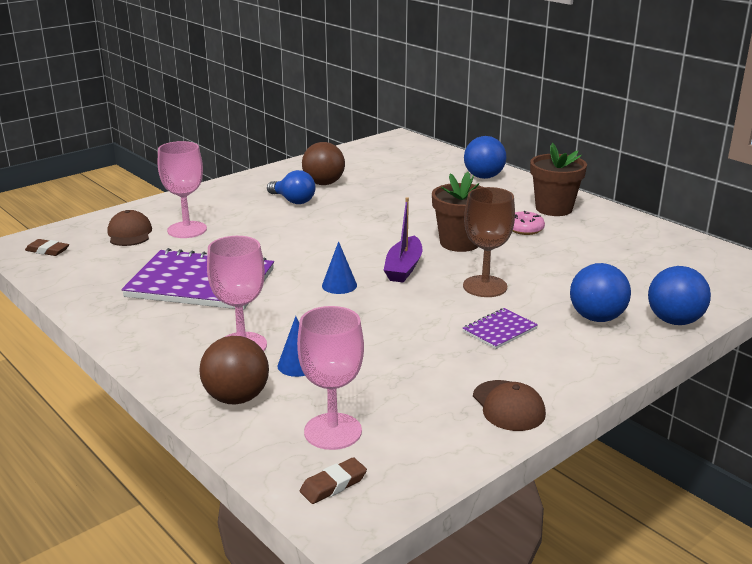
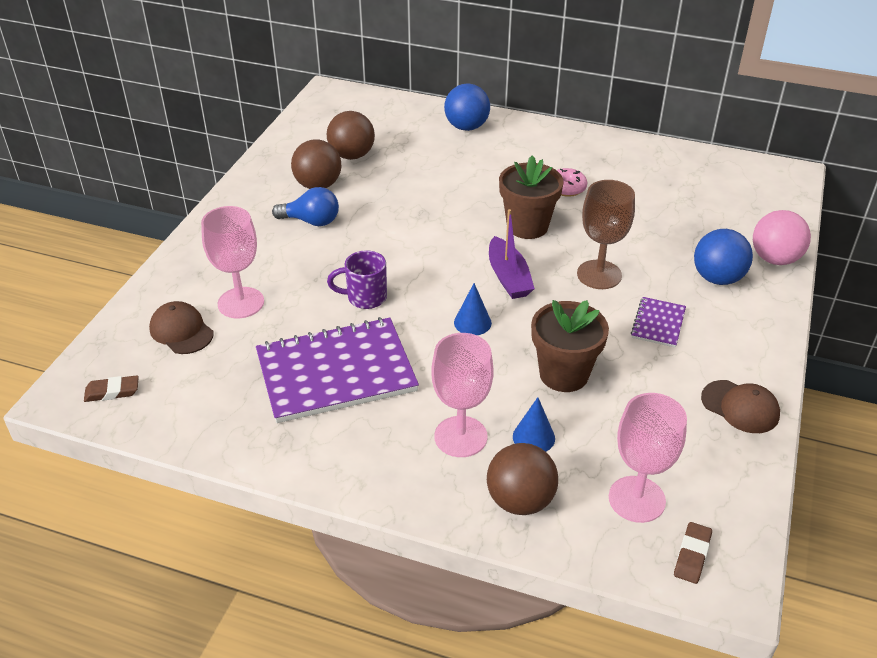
camera: 30 degrees left, 15 degrees up
brown flower pot [530,143,587,216] -> brown flower pot moved to [531,300,609,392]
blue ball [648,266,711,325] -> pink ball [753,210,811,265]
none -> brown ball [327,111,375,160]
none -> purple mug [327,250,387,309]

